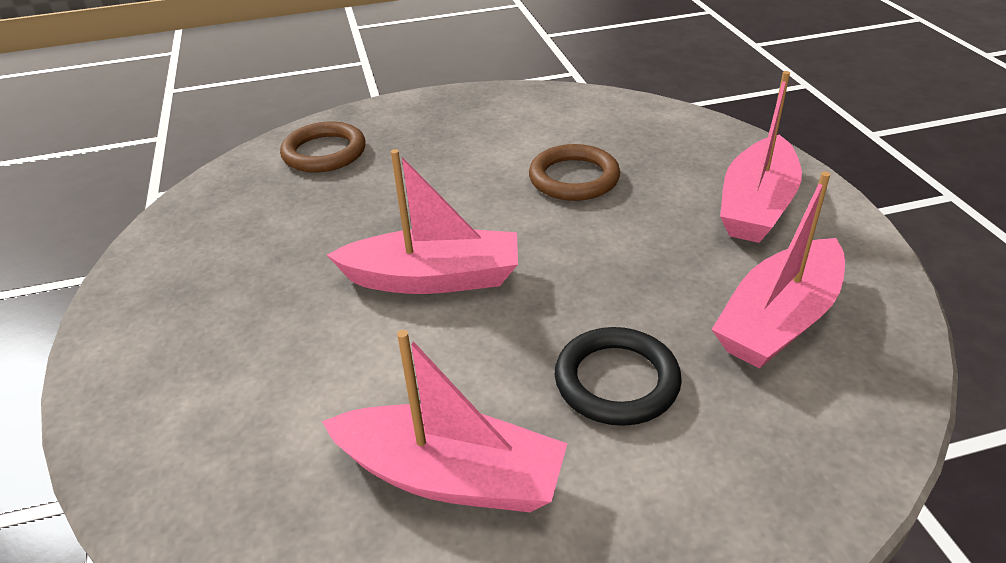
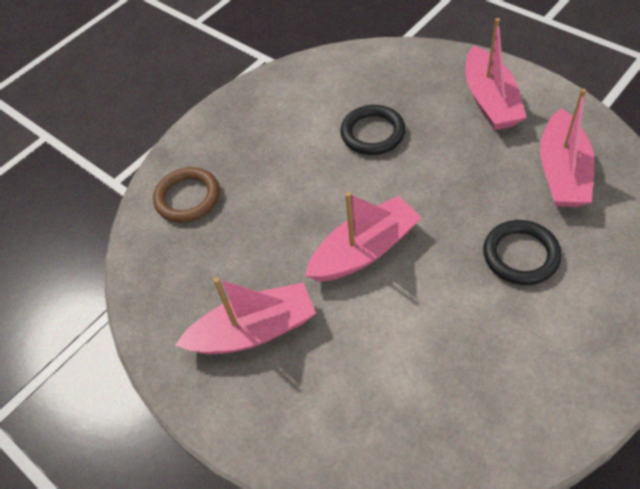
camera: 30 degrees left, 15 degrees up
pink boat [322,330,568,512] -> pink boat moved to [176,277,316,354]
brown ring [529,144,620,201] -> black ring [340,105,406,155]

